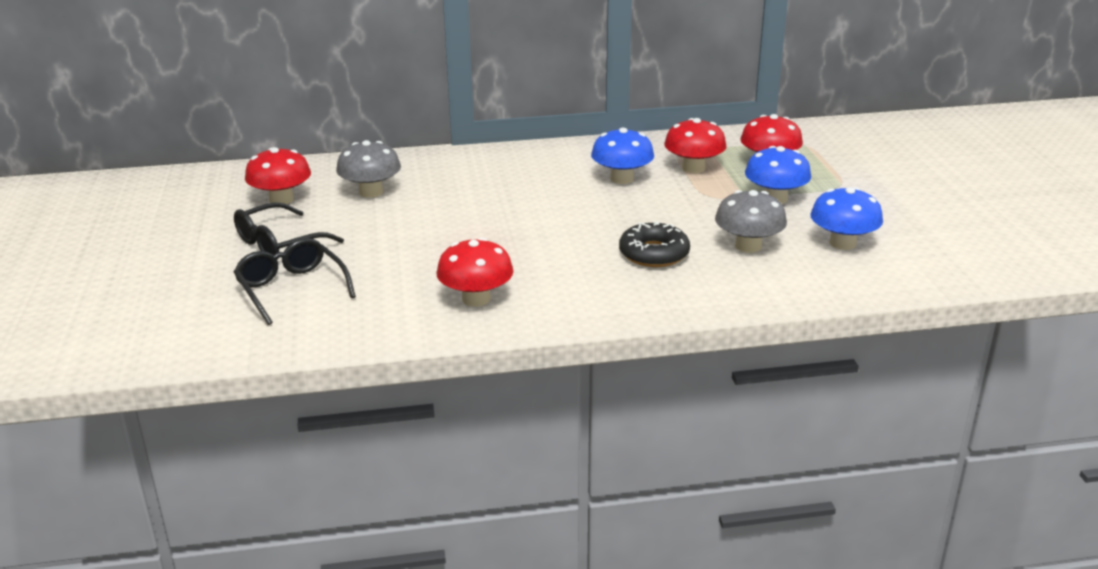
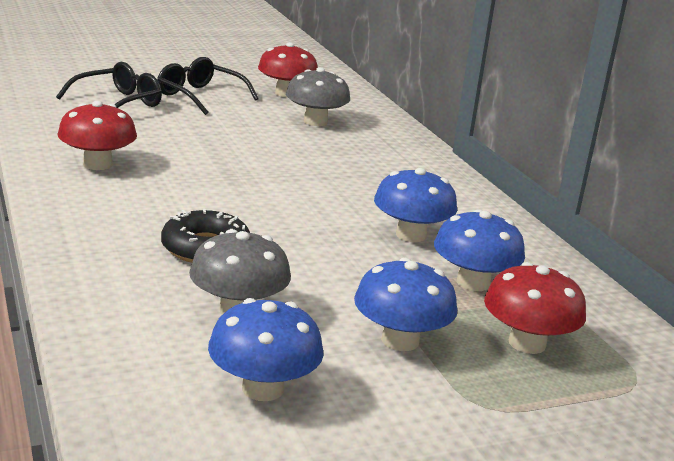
camera: 75 degrees right, 5 degrees down
red mushroom [664,118,727,173] -> blue mushroom [434,209,525,291]

